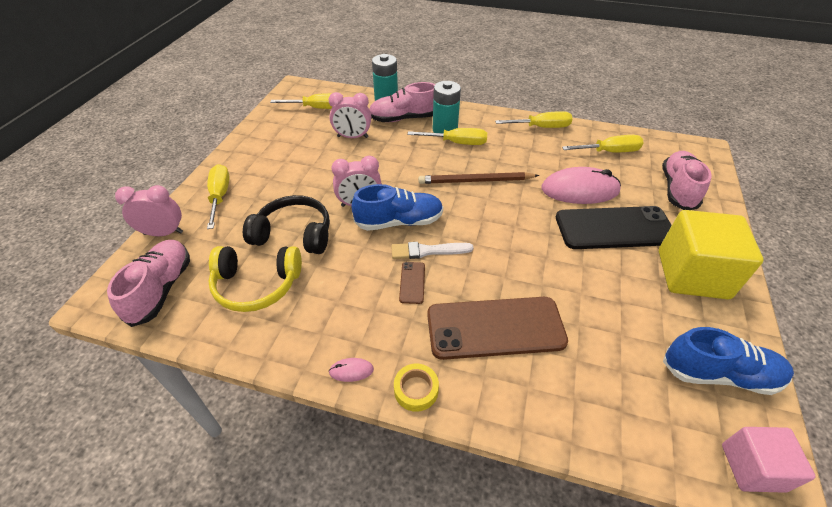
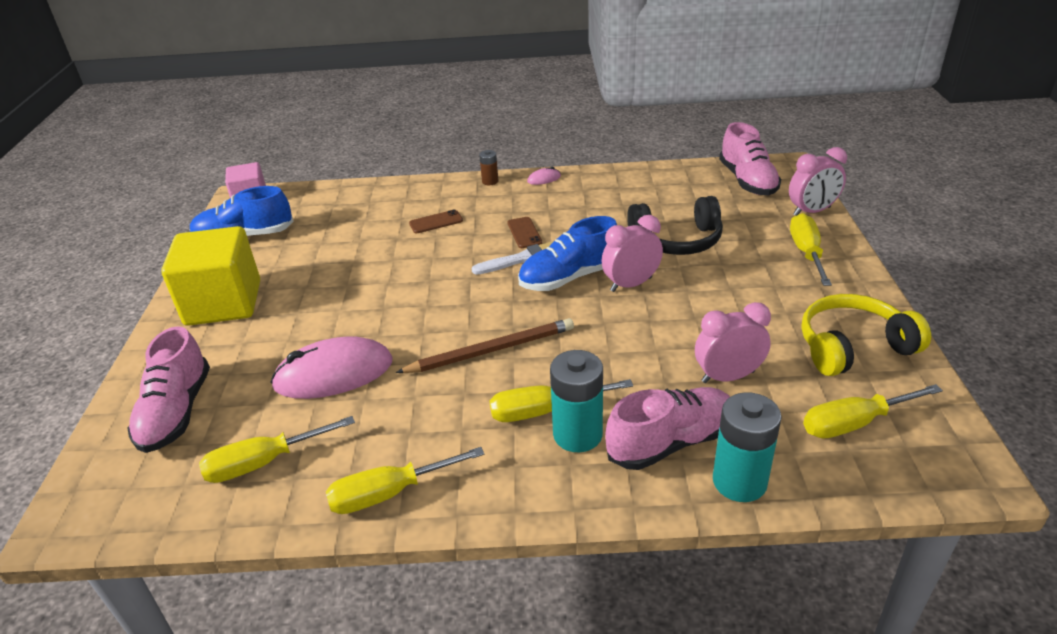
camera: 165 degrees right, 10 degrees down
yellow screwdriver [207,164,230,229] -> yellow screwdriver turned 150 degrees counterclockwise [790,213,832,286]
yellow headphones [208,246,302,312] -> yellow headphones moved to [801,294,931,376]
yellow tape [394,363,439,412] -> brown battery [479,150,499,185]
brown phone [427,297,568,360] -> brown phone [409,210,463,233], size x0.42
black phone [556,206,672,249] -> none

